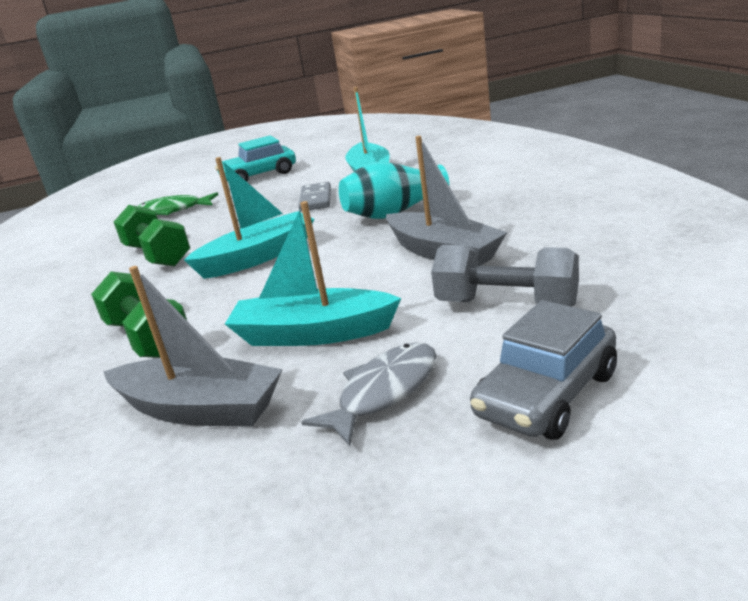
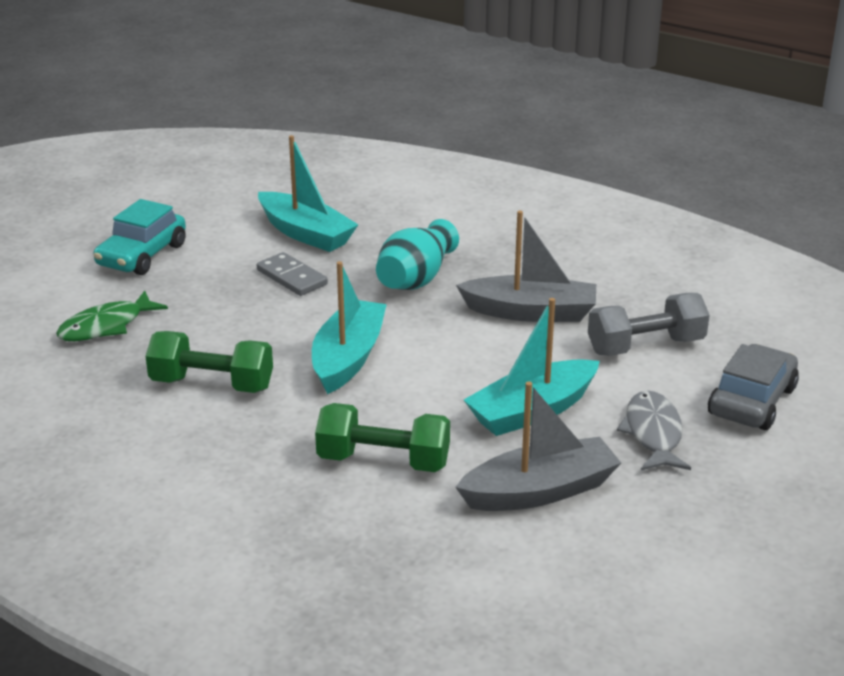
camera: 45 degrees left, 5 degrees up
grey car [470,300,617,440] -> grey car turned 150 degrees counterclockwise [708,344,799,430]

